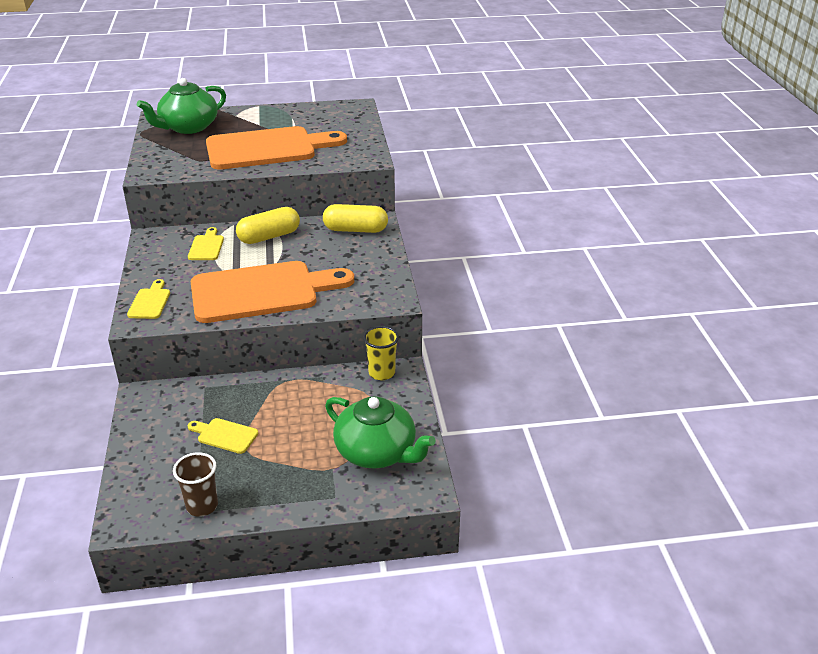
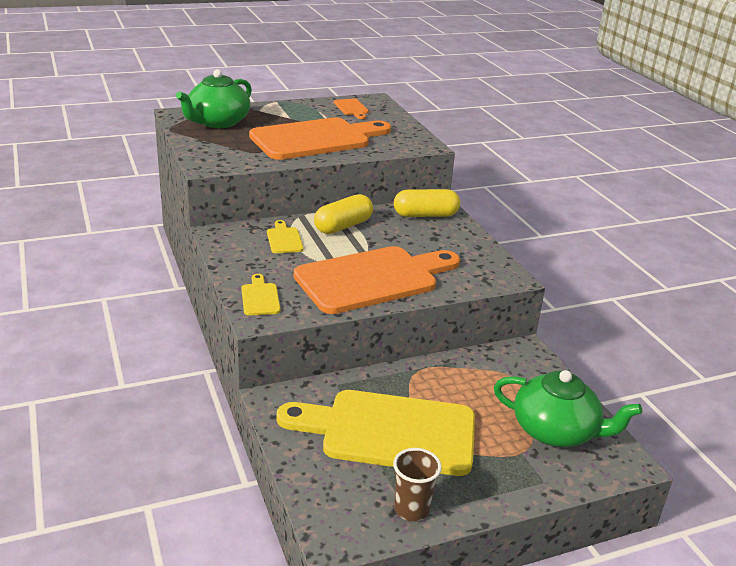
camera: 15 degrees left, 5 degrees down
yellow cutting board [188,418,258,454] -> yellow cutting board [277,390,475,476], size x2.50
yellow cup [363,326,399,380] -> none
none -> orange cutting board [334,99,369,119]

